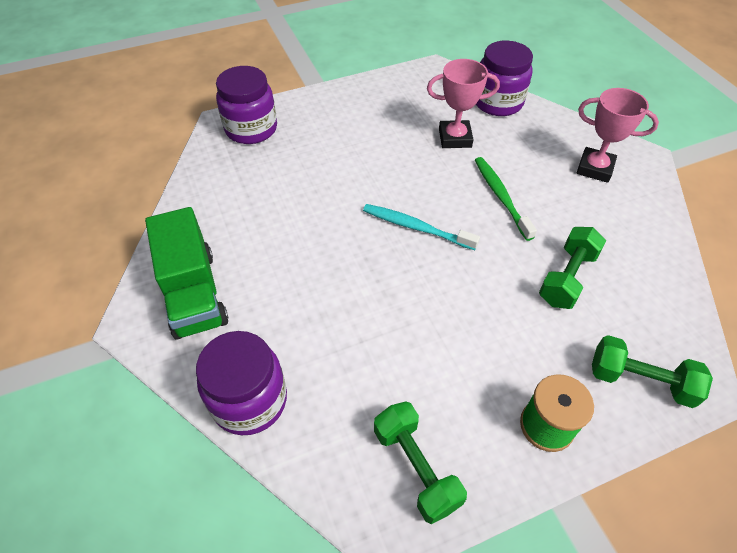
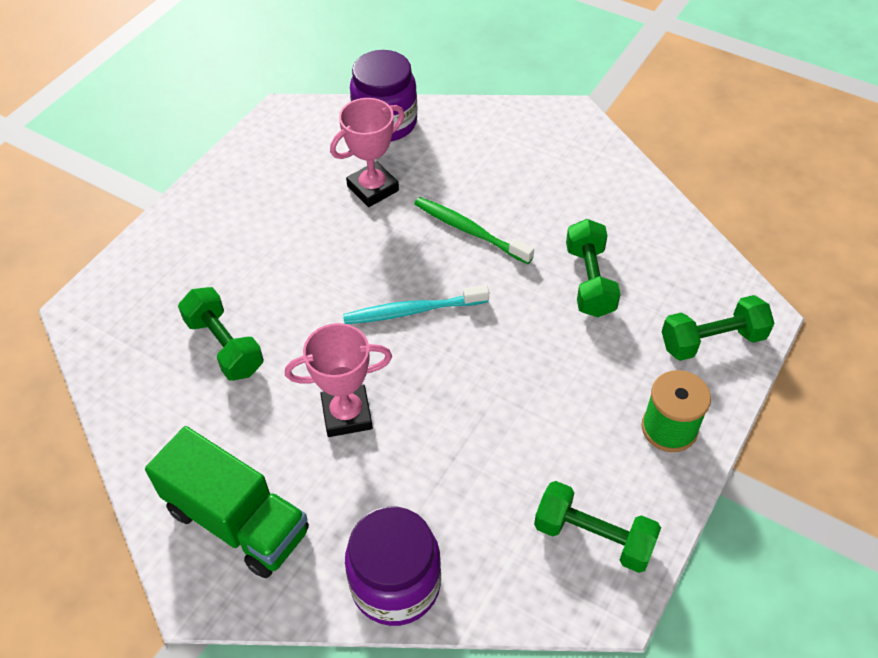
camera: 35 degrees left, 0 degrees up
purple jar [216,66,277,144] -> none
pink trophy [577,88,659,183] -> pink trophy moved to [285,323,392,437]
none -> green dumbbell [178,287,264,381]

